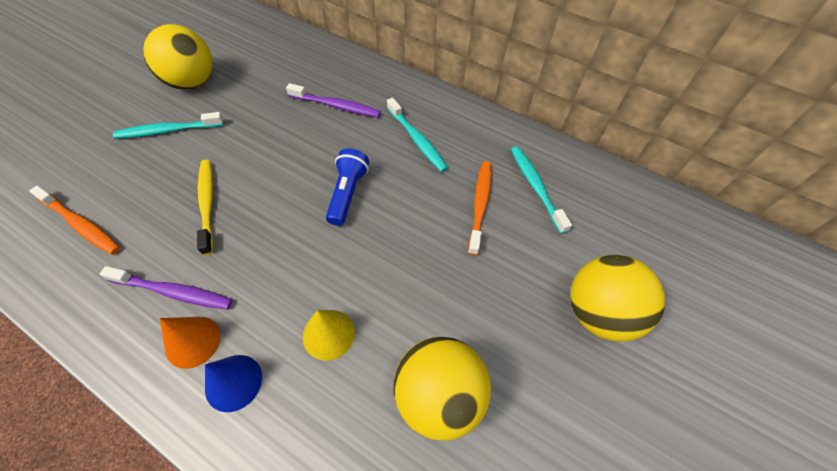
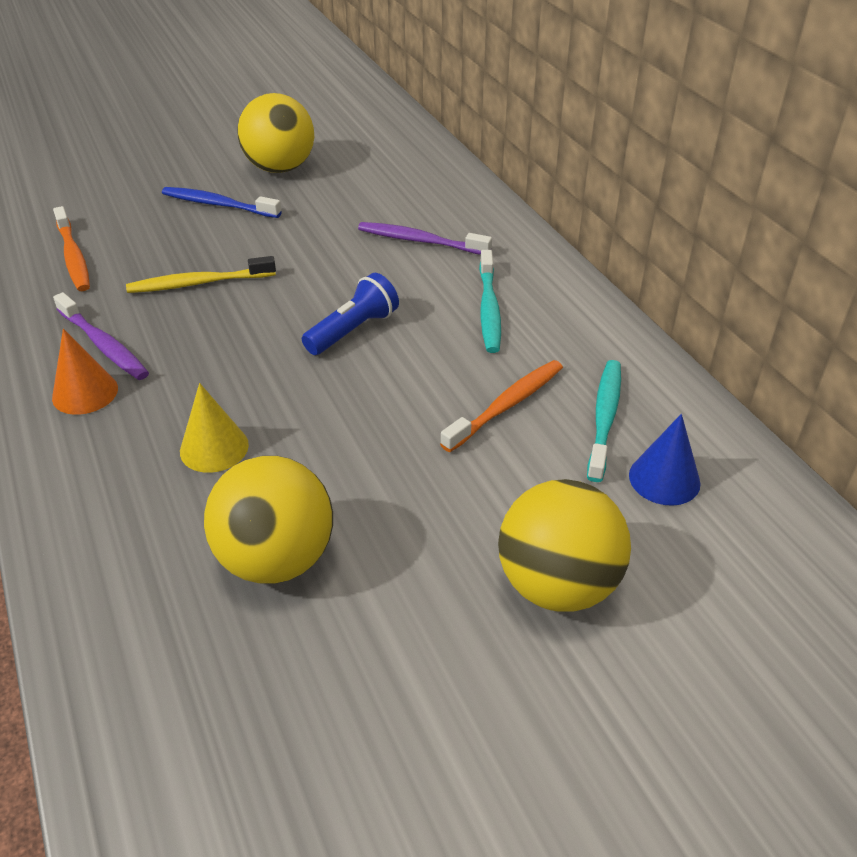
camera: 35 degrees right, 15 degrees down
turquoise toothbrush [113,112,224,139] -> blue toothbrush [162,187,282,218]
yellow toothbrush [197,160,213,255] -> yellow toothbrush turned 120 degrees counterclockwise [126,256,276,293]
blue cone [205,355,262,412] -> blue cone moved to [629,414,700,506]
purple toothbrush [286,83,381,117] -> purple toothbrush turned 150 degrees clockwise [358,222,492,255]

